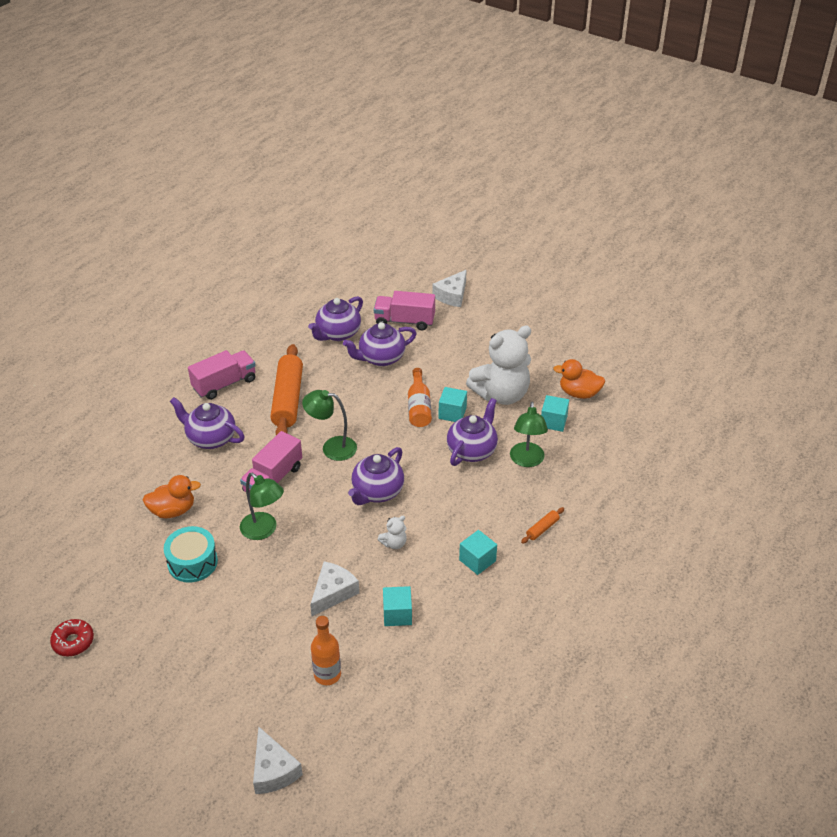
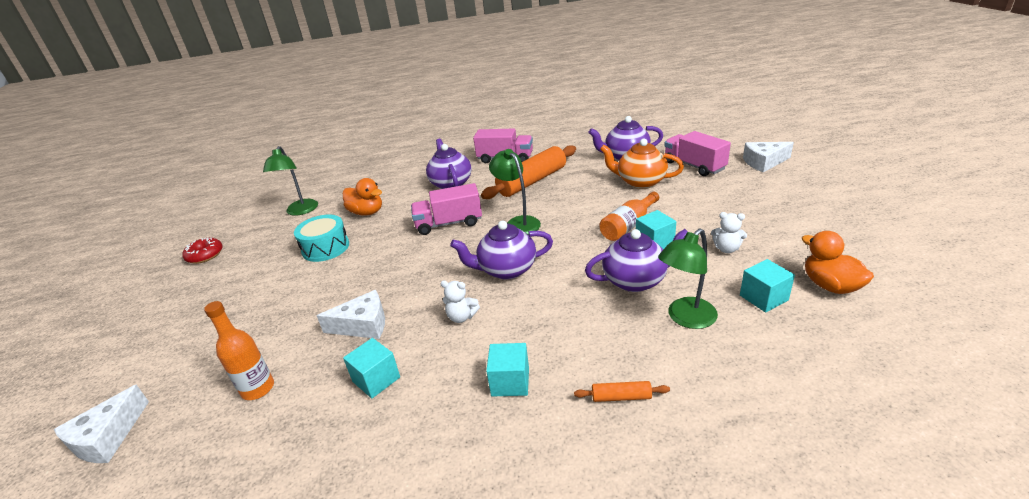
camera: 50 degrees right, 10 degrees down
green lamp [240,473,284,540] -> green lamp moved to [263,146,318,216]
purple teapot [343,322,417,366] -> orange teapot [600,139,684,189]
white teddy bear [466,326,531,405] -> white teddy bear [711,212,747,253], size x0.41

